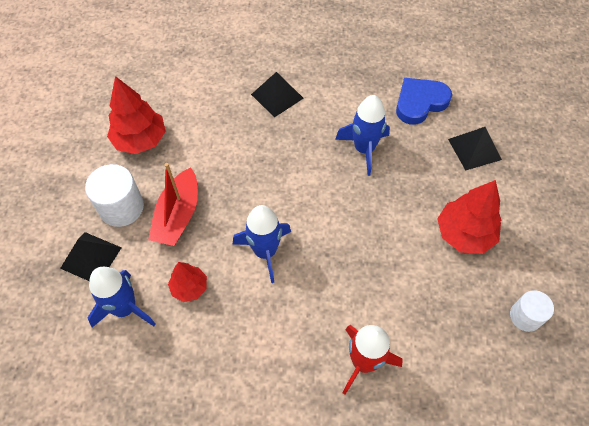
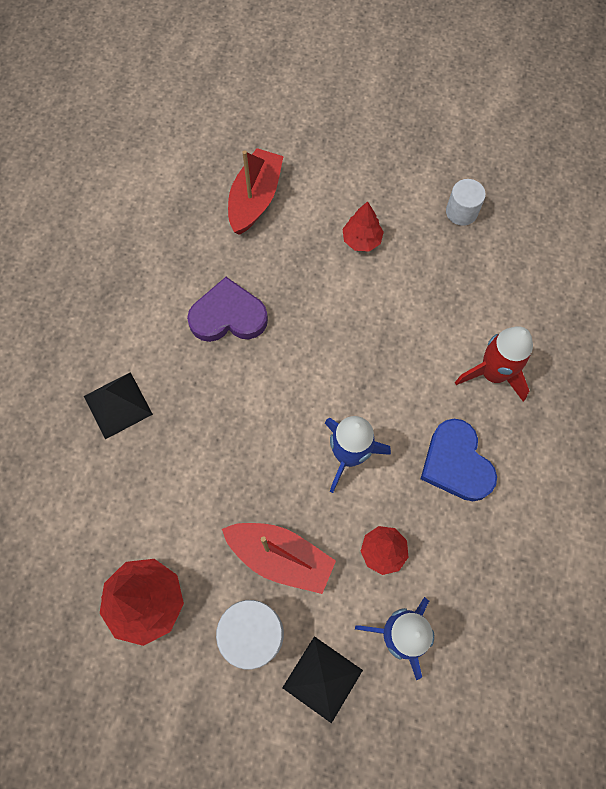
camera: 80 degrees left, 10 degrees up
blue rocket [335,95,390,176] -> purple heart [187,277,268,342]
blue heart [396,78,452,125] -> blue heart moved to [421,419,497,501]
red tree [437,180,501,254] -> red tree [342,201,384,252], size x0.59
black pyramid [448,127,502,171] -> red boat [228,148,284,235]

